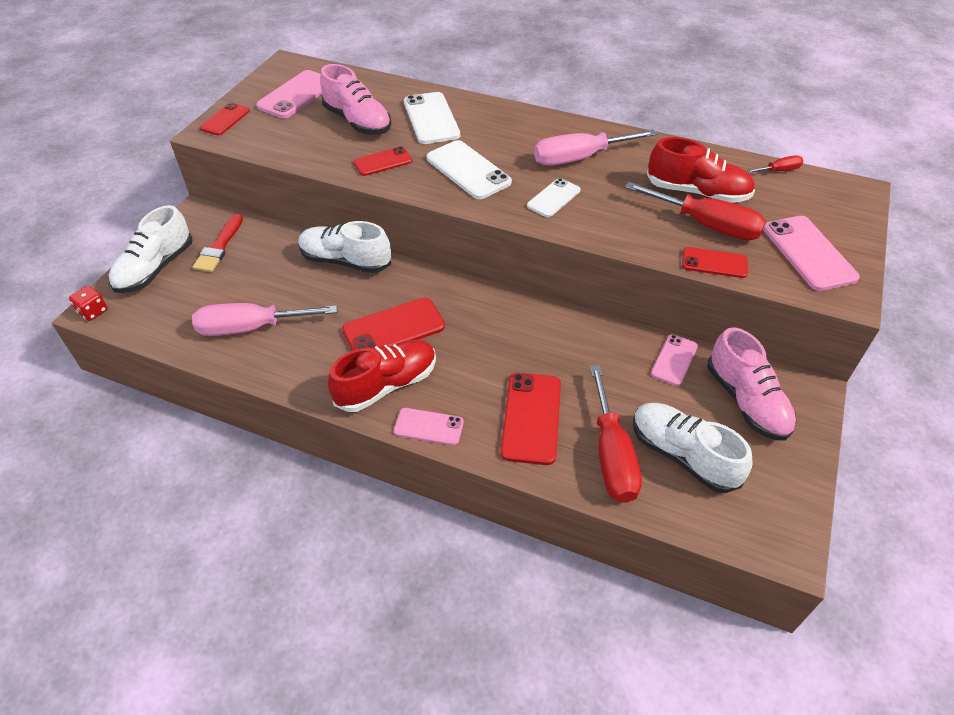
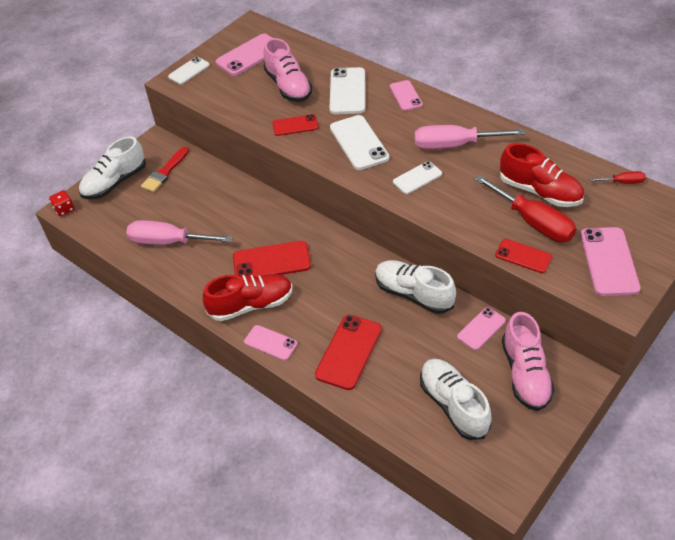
camera: 20 degrees right, 0 degrees up
red phone [200,103,250,135] -> white phone [168,57,210,84]
white shoe [298,221,391,273] -> white shoe moved to [375,260,456,314]
red screwdriver [590,365,642,503] -> none
none -> pink phone [390,80,423,111]

